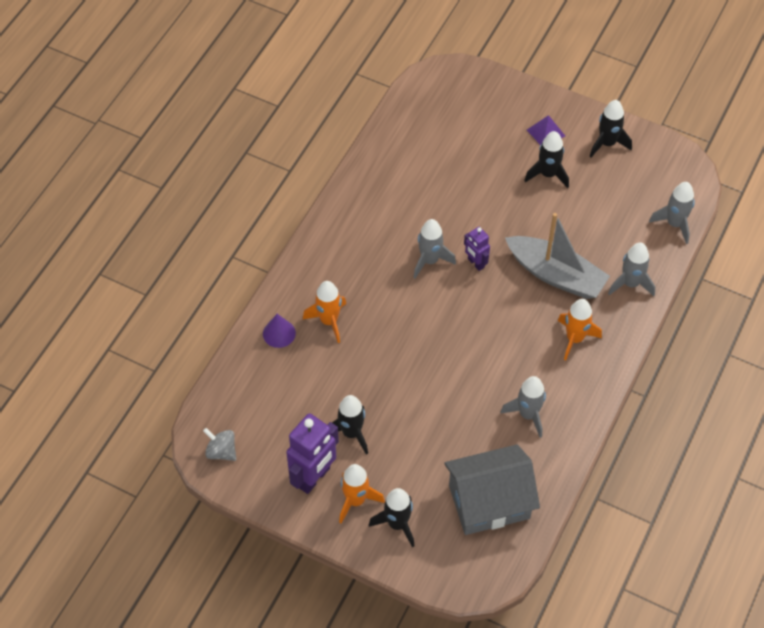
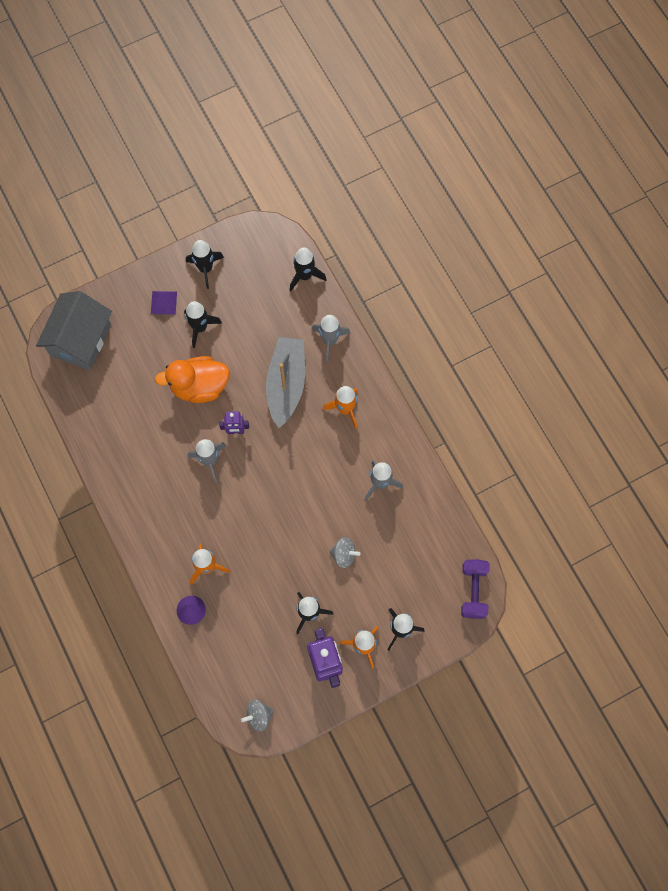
camera: 55 degrees left, 15 degrees up
grey house [444,444,540,535] -> grey house moved to [36,291,112,370]
grey boat [505,213,610,299] -> grey boat turned 60 degrees counterclockwise [266,337,305,428]
grey rocket [649,182,695,244] -> black rocket [290,247,327,291]
none -> orange duck [155,356,230,403]
none -> grey spinning top [329,537,361,568]
none -> purple dumbbell [461,559,489,619]

